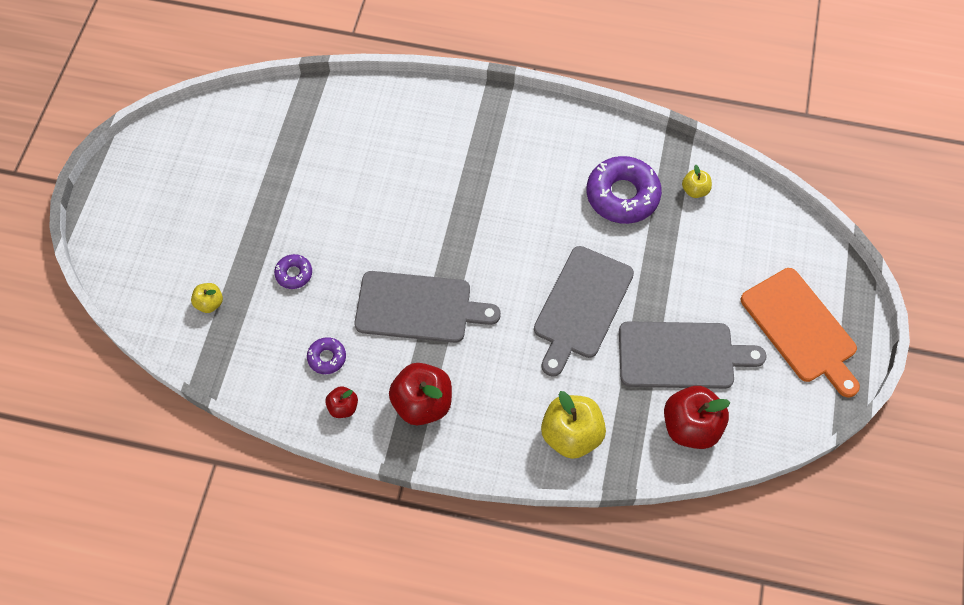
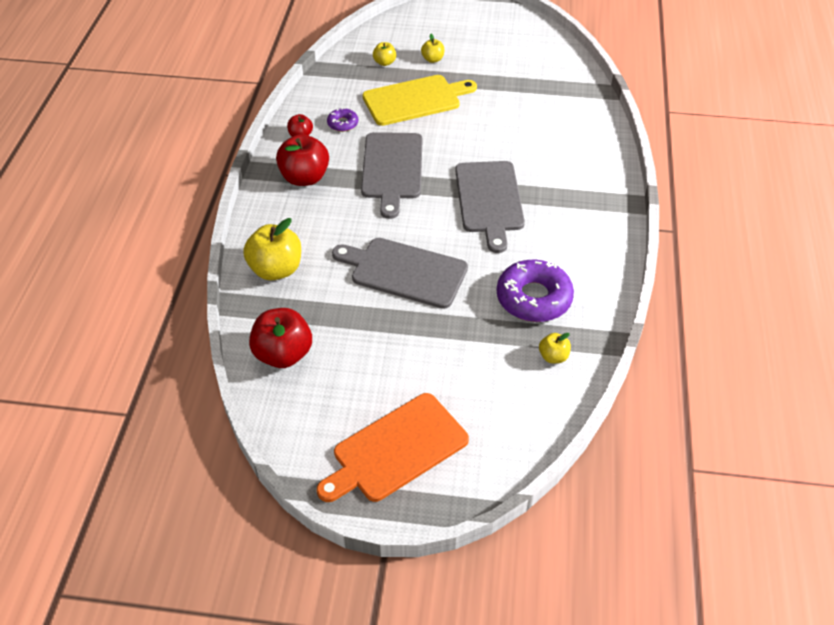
camera: 85 degrees right, 15 degrees down
purple donut [274,254,312,289] -> yellow cutting board [362,75,477,126]
grey cutting board [619,321,767,389] -> grey cutting board moved to [455,161,525,253]
none -> yellow apple [421,34,445,63]

